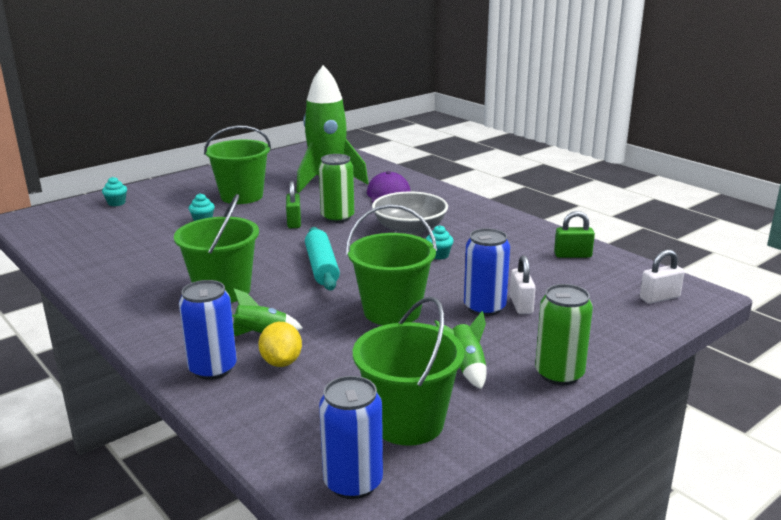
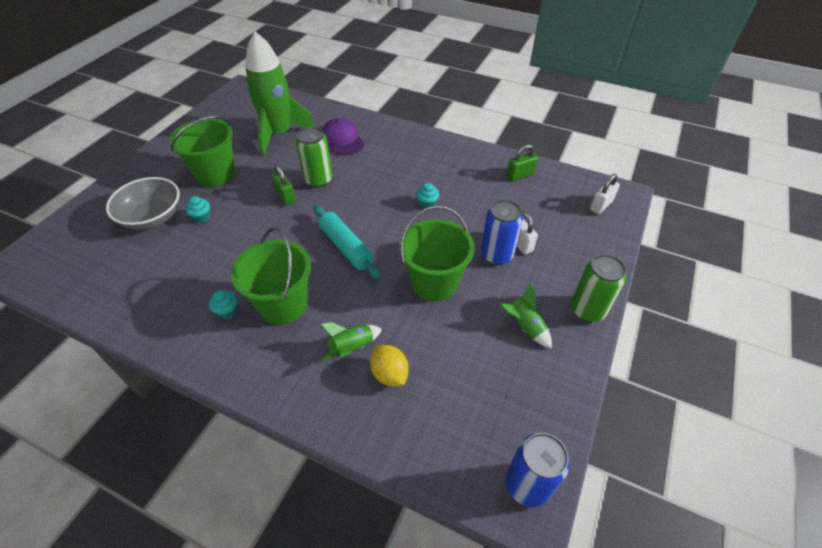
camera: 25 degrees left, 25 degrees up
turquoise cupcake [102,177,127,206] -> turquoise cupcake moved to [209,290,238,320]
blue can [179,280,237,380] -> none
green bucket [353,296,465,446] -> none
grey bowl [372,191,448,235] -> grey bowl moved to [106,177,180,230]

